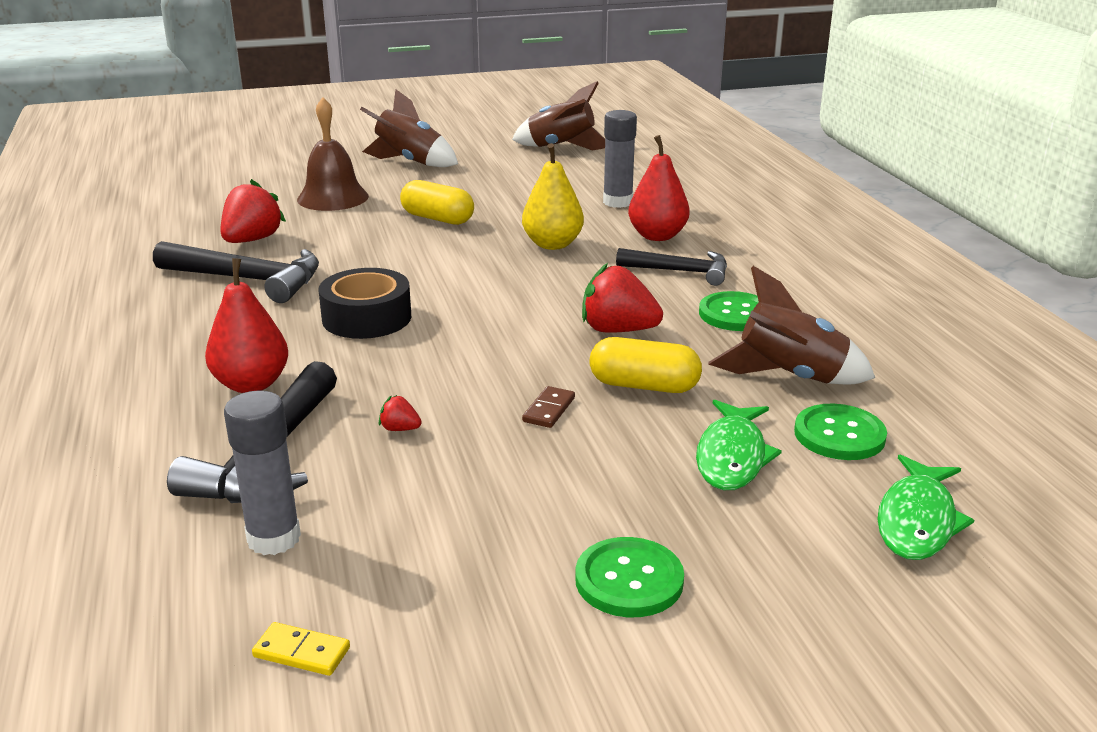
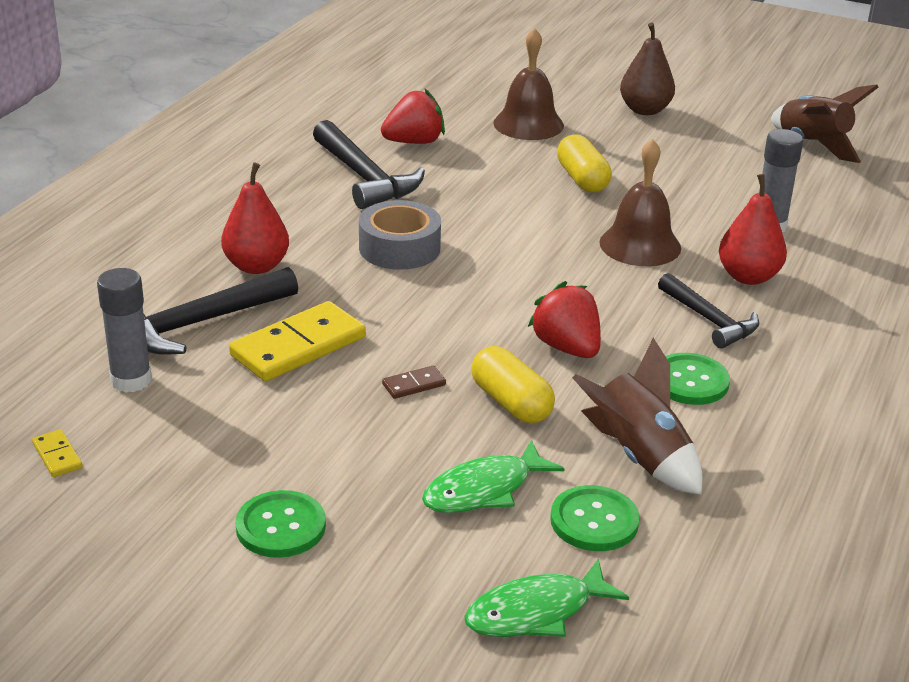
camera: 40 degrees right, 5 degrees up
black tape [318,268,411,339] -> grey tape [359,200,441,270]
brown rocket [360,89,458,167] -> brown pear [620,22,675,115]
red strawberry [379,395,422,431] -> yellow domino [229,301,366,381]
yellow pear [522,143,584,250] -> brown bell [600,139,681,266]

